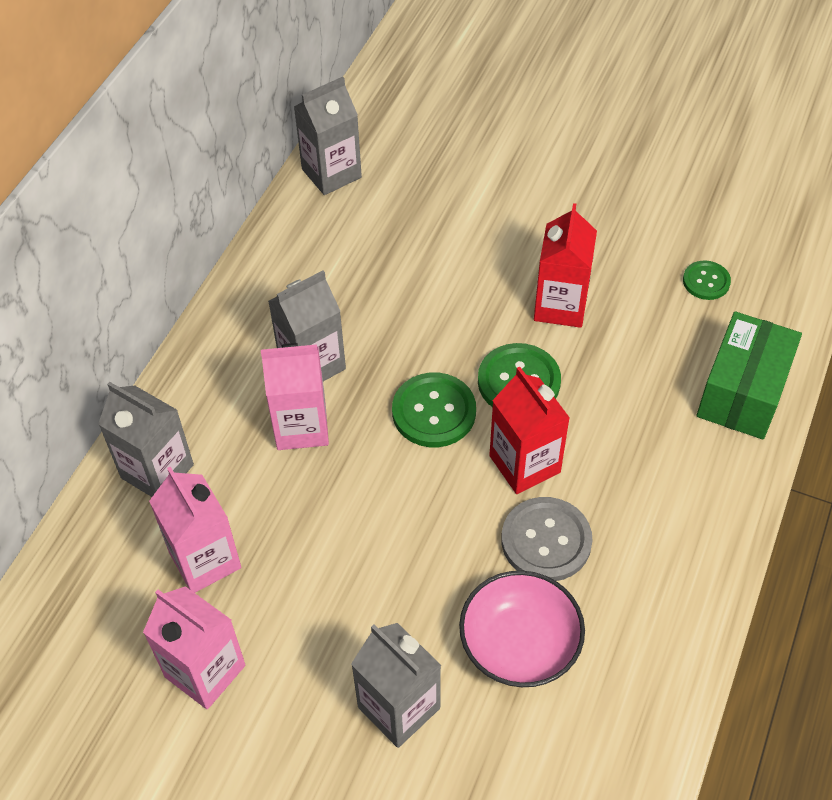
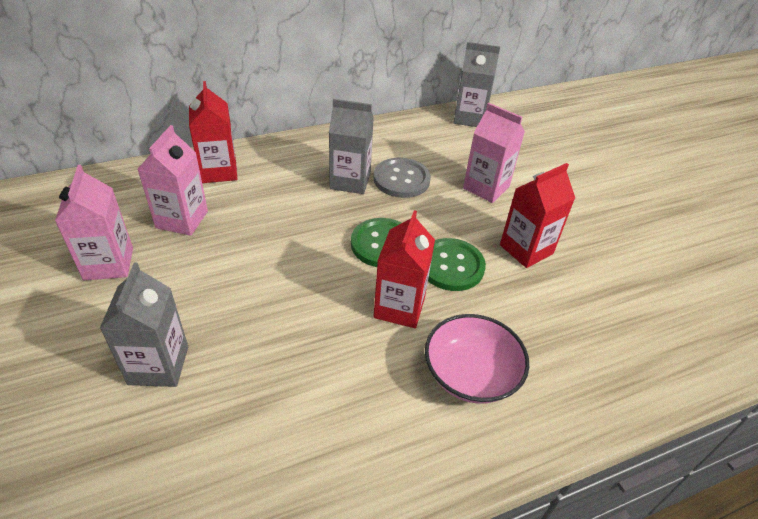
camera: 40 degrees right, 10 degrees down
grey carton [98,382,194,497] -> red carton [189,81,237,183]
pink carton [261,343,329,450] -> pink carton moved to [463,103,525,203]
pink bowl [459,571,585,687] -> pink bowl moved to [425,314,529,404]
grey button [501,497,592,581] -> grey button moved to [373,158,431,198]
green button [683,261,731,300] -> none
green box [697,311,802,439] -> none

